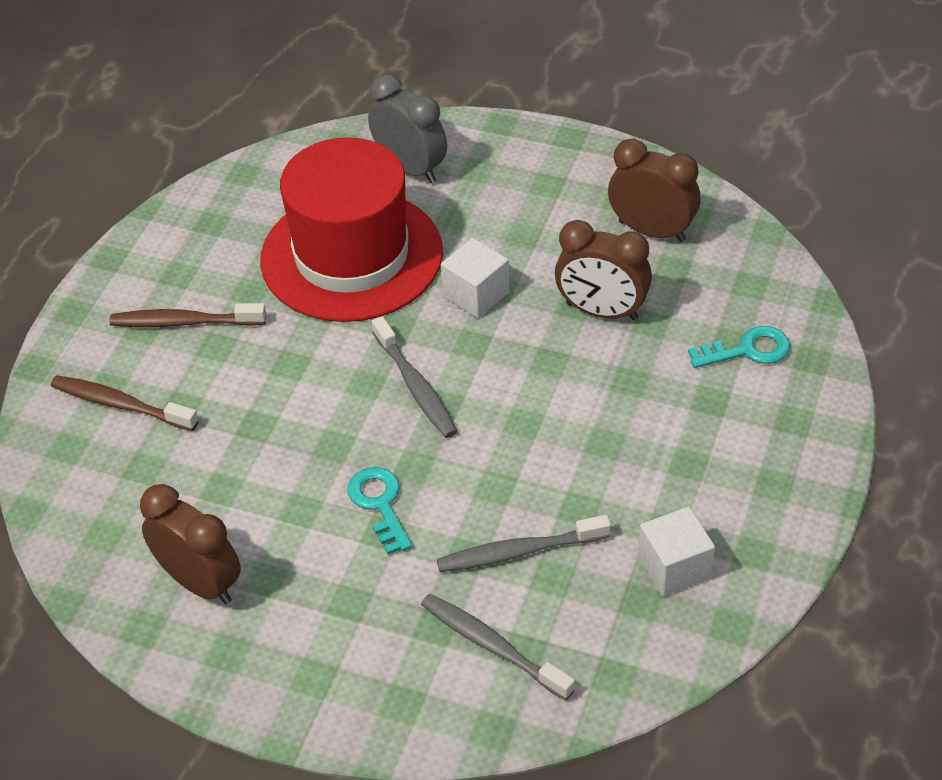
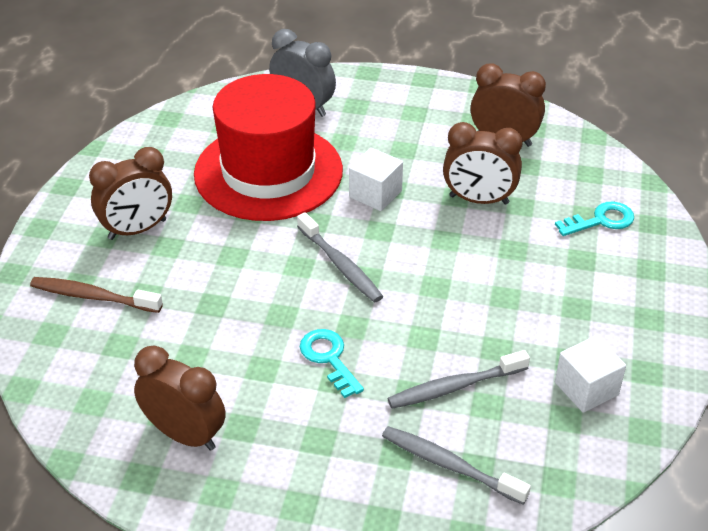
camera: 10 degrees left, 5 degrees down
brown toothbrush [109,303,266,327] -> brown clock [89,147,172,240]

